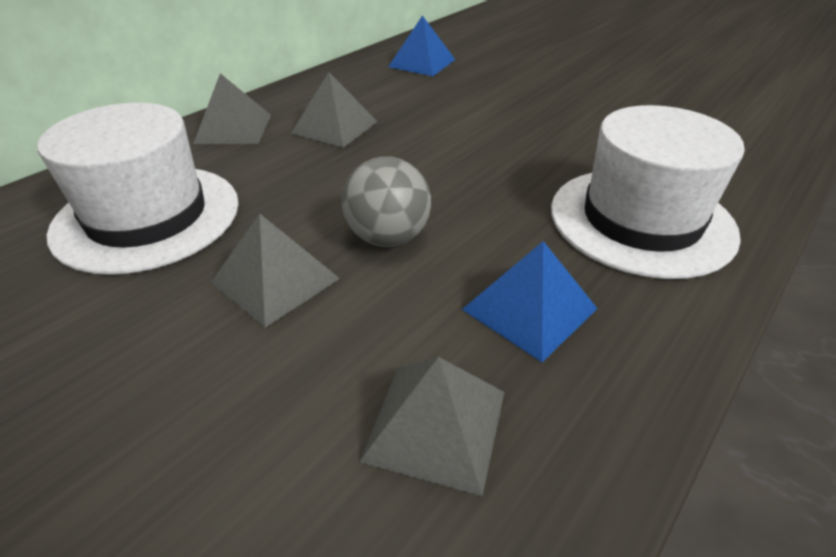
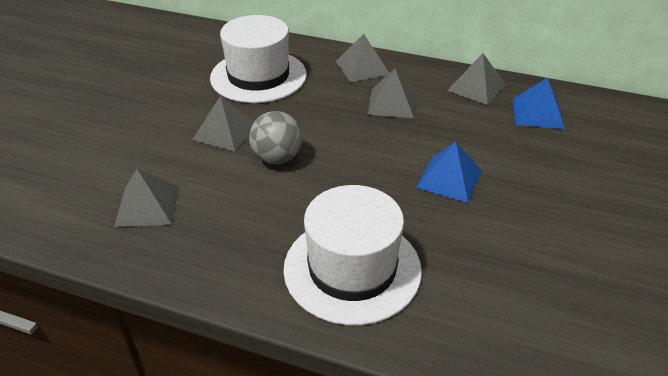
camera: 70 degrees right, 0 degrees up
blue pyramid [462,241,598,362] -> blue pyramid moved to [416,142,482,203]
none -> grey pyramid [447,53,506,105]

